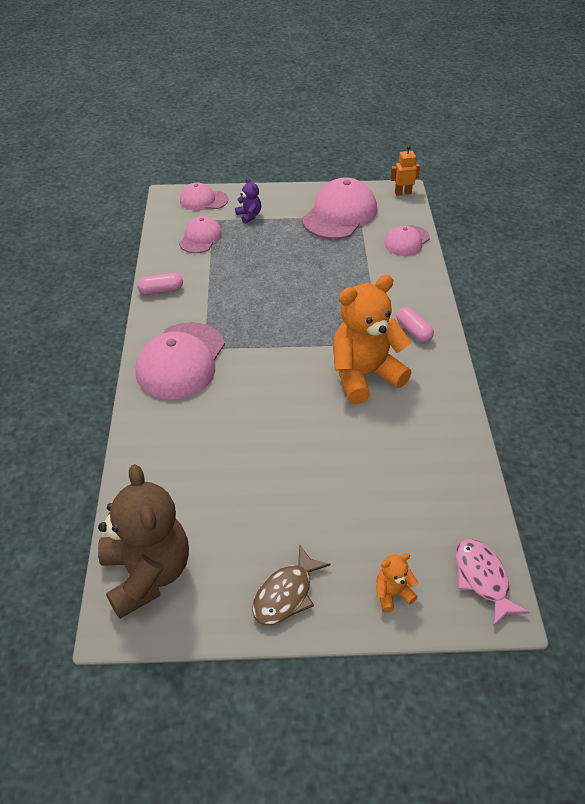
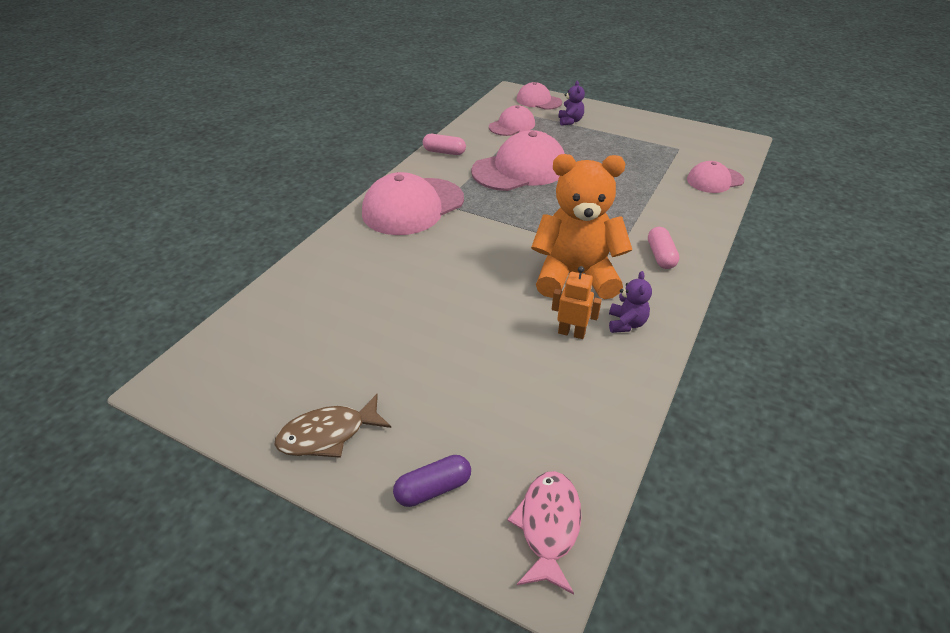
camera: 30 degrees right, 5 degrees down
brown teddy bear [98,464,189,619] -> none
pink cap [302,177,377,239] -> pink cap moved to [471,130,565,191]
orange teddy bear [376,553,418,613] -> purple capsule [393,455,471,507]
orange robot [390,145,420,196] -> orange robot moved to [552,266,602,339]
none -> purple teddy bear [609,271,652,333]

